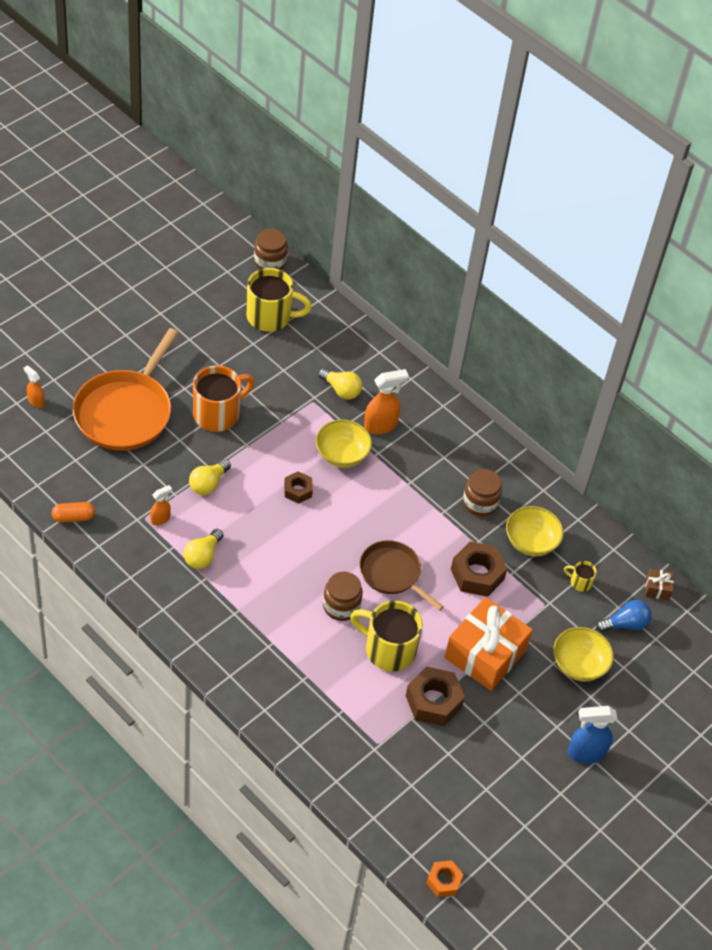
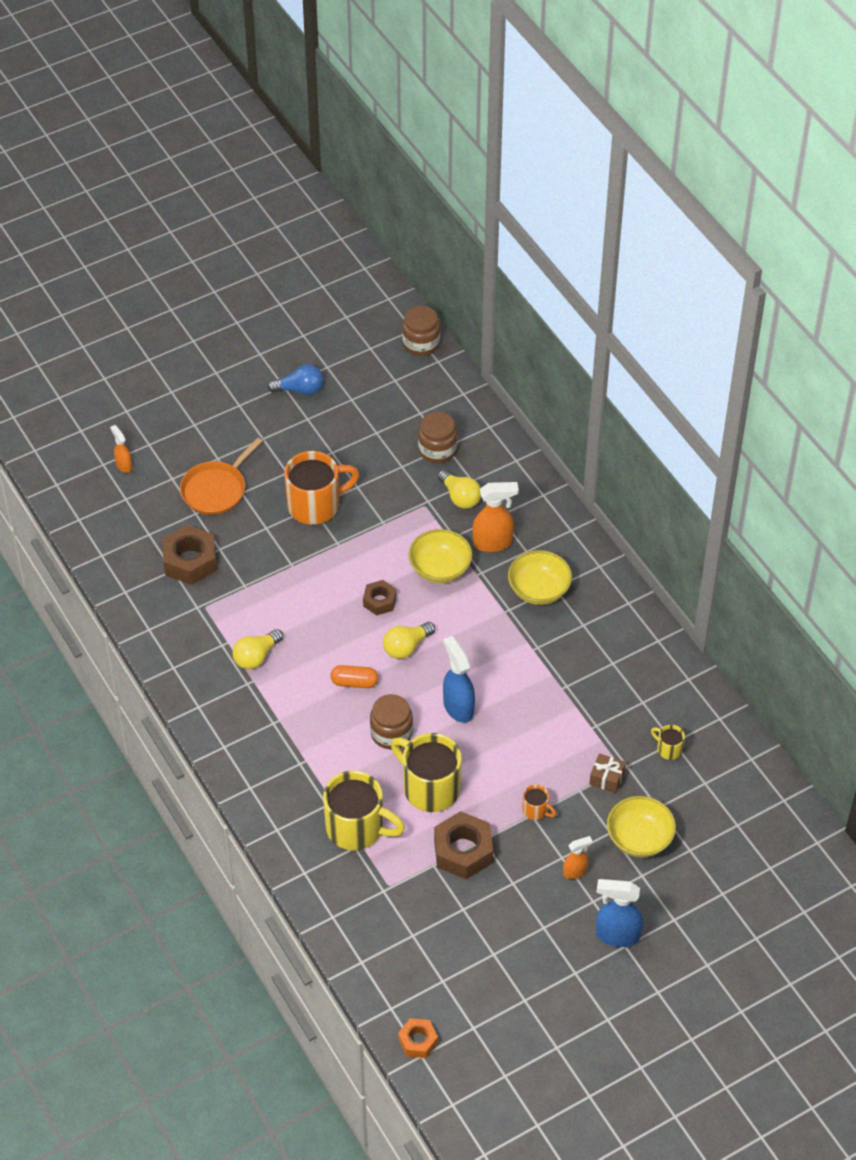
camera: 20 degrees right, 0 degrees up
orange capsule [51,502,95,523] -> orange capsule moved to [330,665,378,688]
orange pan [72,328,179,451] -> orange pan [180,437,262,515], size x0.60
orange spray bottle [150,485,172,525] -> orange spray bottle moved to [563,836,592,879]
yellow light bulb [189,459,231,495] -> yellow light bulb moved to [383,622,435,659]
yellow mug [246,268,312,332] -> yellow mug moved to [323,771,405,850]
brown pan [359,540,444,611] -> blue spray bottle [443,636,475,723]
orange gift [444,597,533,691] -> orange mug [522,784,556,820]
brown nut [451,541,507,597] -> brown nut moved to [162,525,217,585]
brown jar [463,469,502,516] -> brown jar moved to [418,412,457,463]
yellow bowl [506,506,564,556] -> yellow bowl moved to [508,550,572,605]
blue light bulb [596,600,651,632] -> blue light bulb moved to [267,364,323,395]
brown gift [645,569,674,600] -> brown gift moved to [589,754,626,793]

